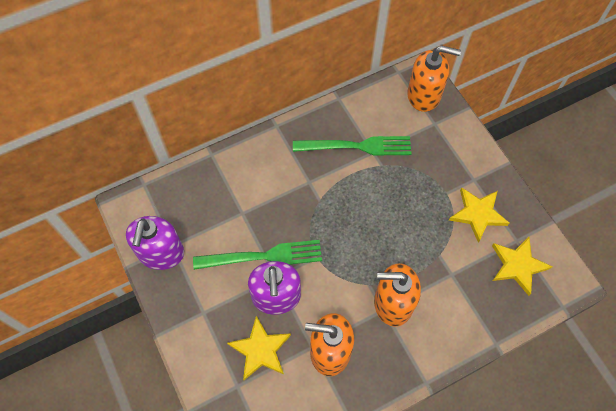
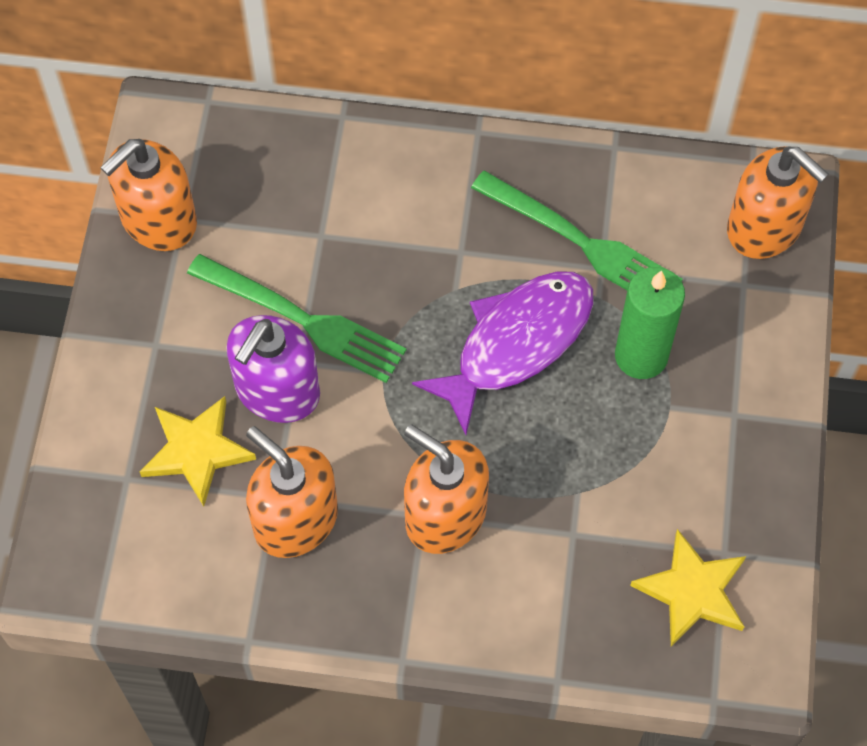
camera: 35 degrees right, 0 degrees up
purple soap dispenser [126,216,184,270] -> orange soap dispenser [100,139,197,251]
yellow star [449,187,510,243] -> none
none -> purple fish [412,271,593,435]
none -> green candle [615,267,685,379]

